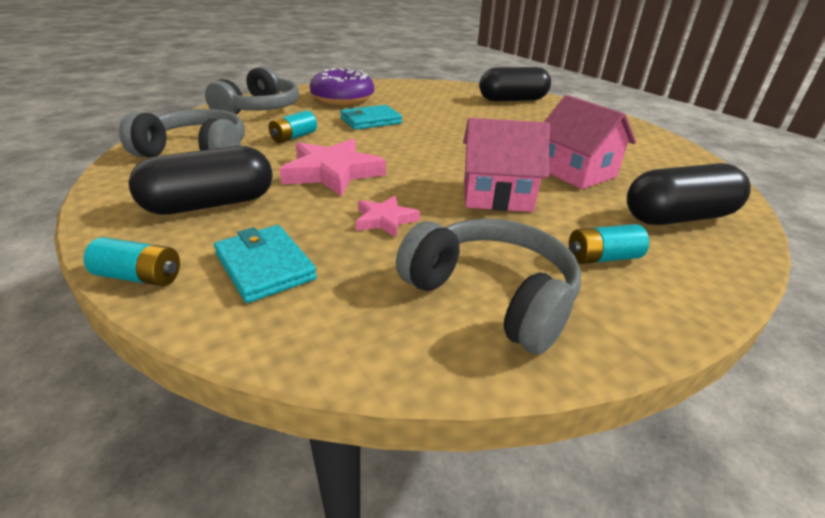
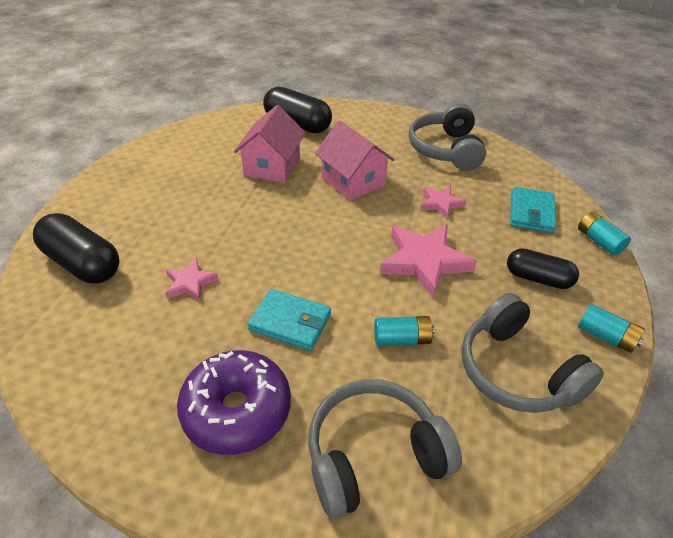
camera: 130 degrees left, 10 degrees up
black capsule [129,146,273,215] -> black capsule [507,248,579,289], size x0.65
turquoise battery [569,224,649,264] -> turquoise battery moved to [578,304,644,353]
none -> pink star [165,258,219,301]

